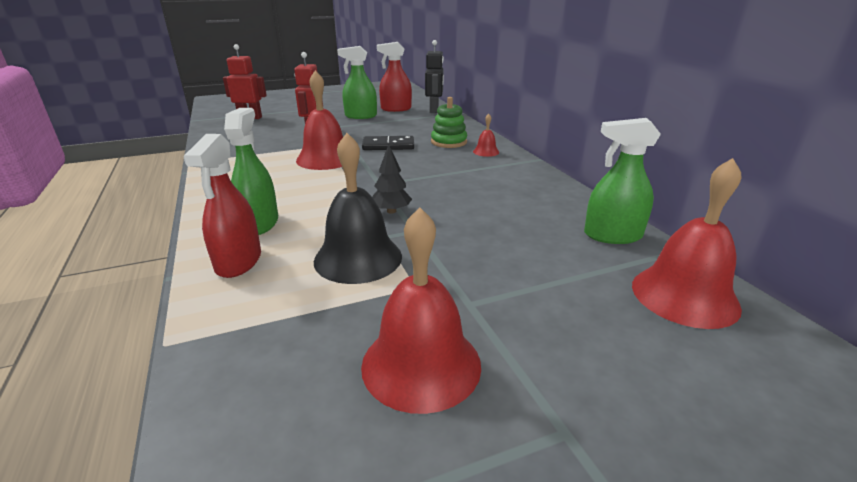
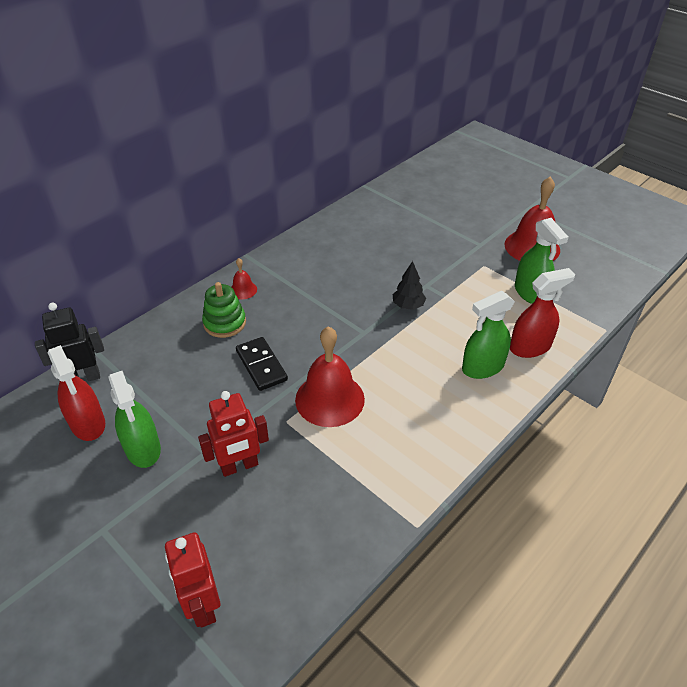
camera: 115 degrees left, 15 degrees up
black bell [314,133,402,284] -> none
green spray bottle [584,118,661,244] -> green spray bottle moved to [515,218,569,304]
red bell [632,158,742,329] -> none

